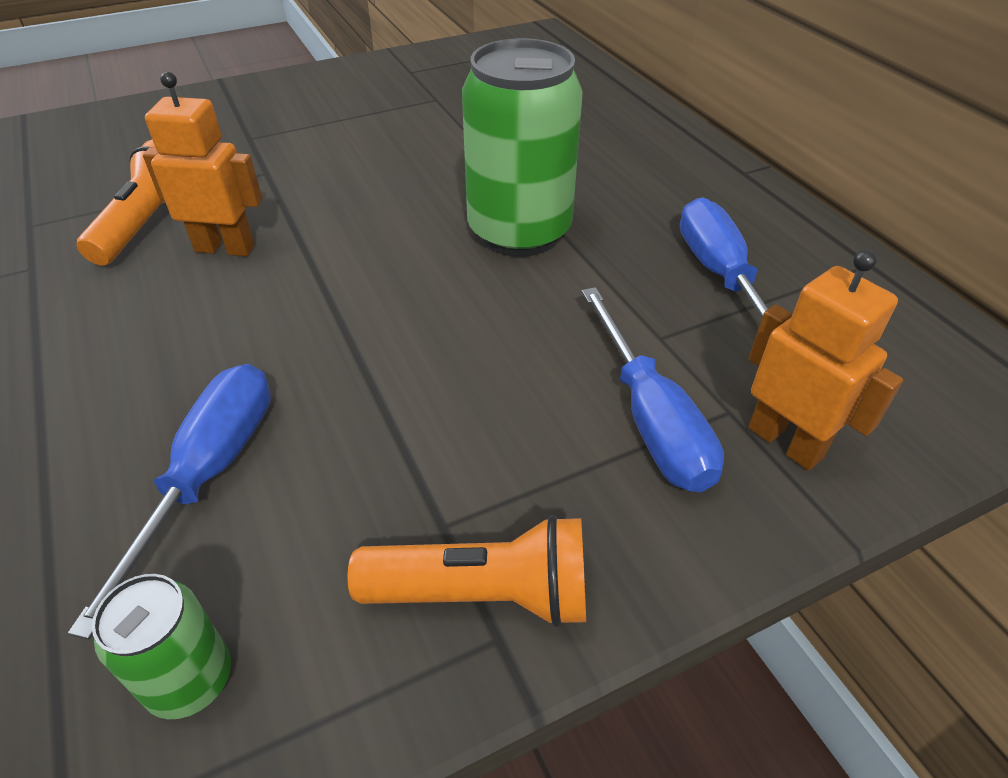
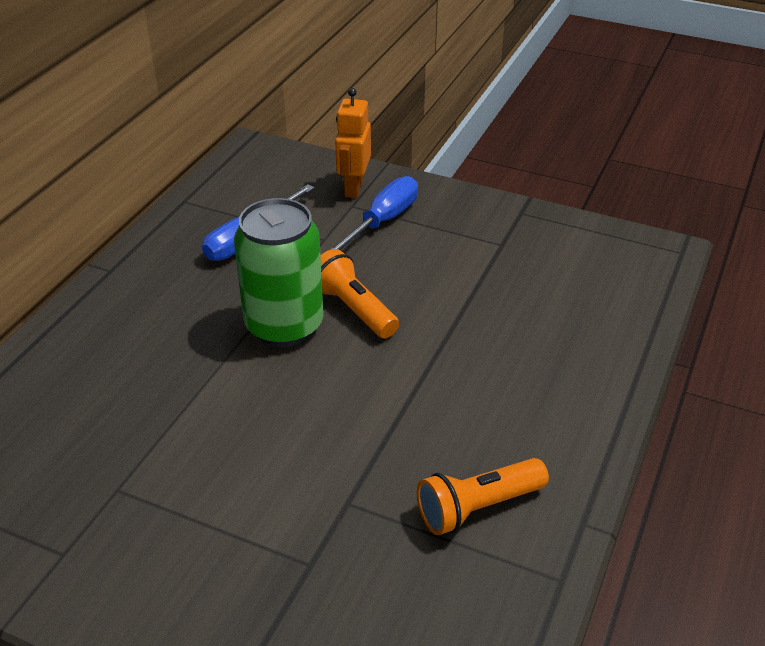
camera: 130 degrees left, 5 degrees down
blue screwdriver [68,364,271,640] -> none
green can [92,574,231,719] -> none
orange robot [143,72,262,256] -> none
orange flashlight [348,515,586,627] -> orange flashlight moved to [321,249,399,338]

